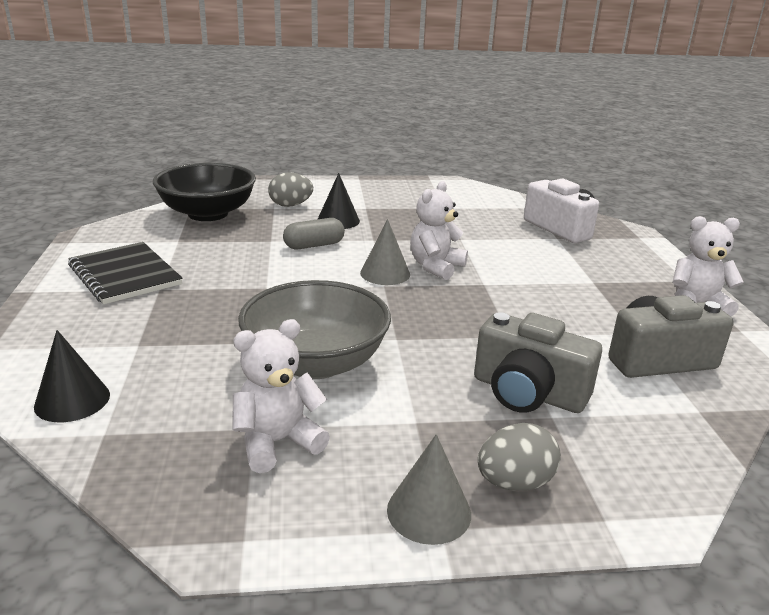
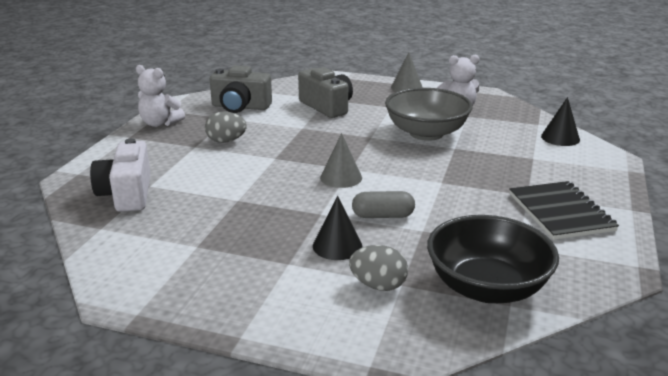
camera: 155 degrees left, 0 degrees up
white teddy bear [410,181,468,280] -> none
grey egg [478,423,561,491] -> grey egg moved to [205,112,247,143]

